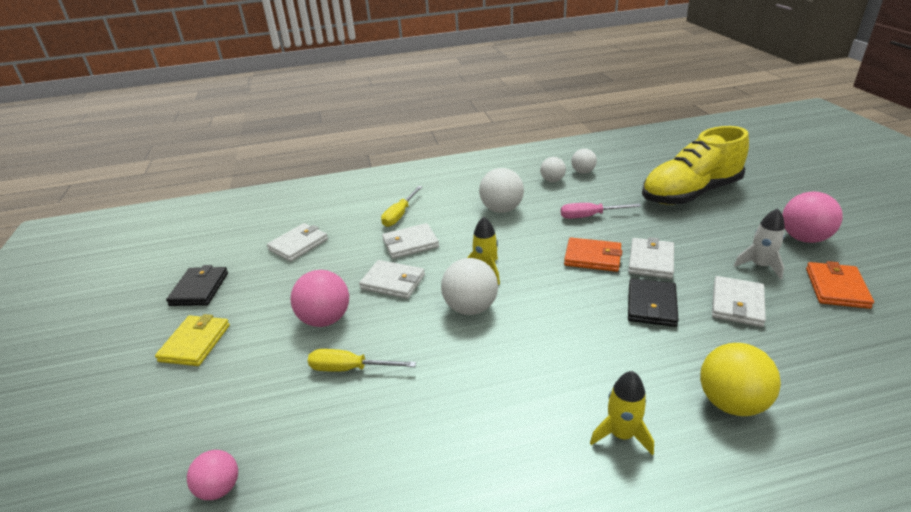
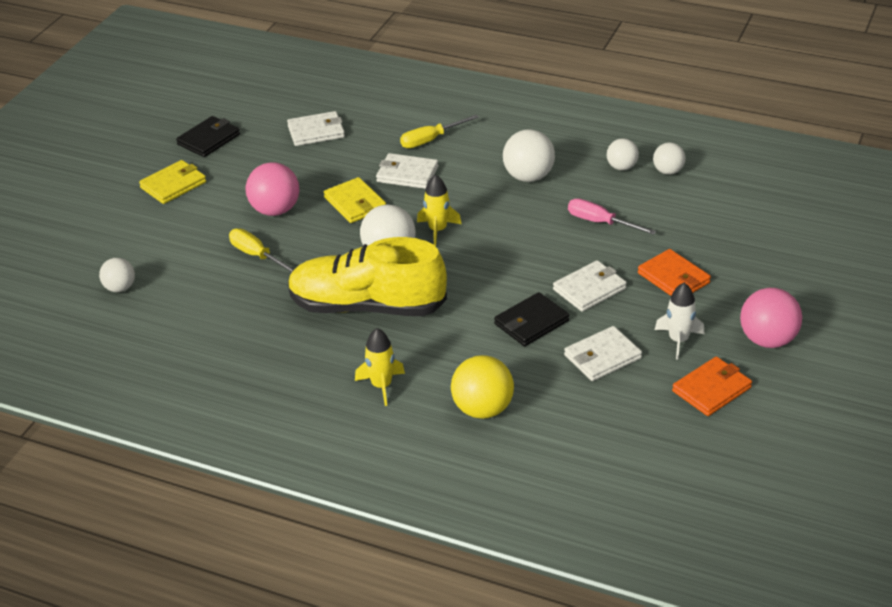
camera: 35 degrees right, 5 degrees up
pink ball [187,450,238,500] -> white ball [99,258,135,292]
white wallet [359,260,425,299] -> yellow wallet [324,177,386,223]
orange wallet [564,238,622,272] -> orange wallet moved to [638,249,711,296]
yellow shoe [642,126,749,205] -> yellow shoe moved to [288,237,447,316]

